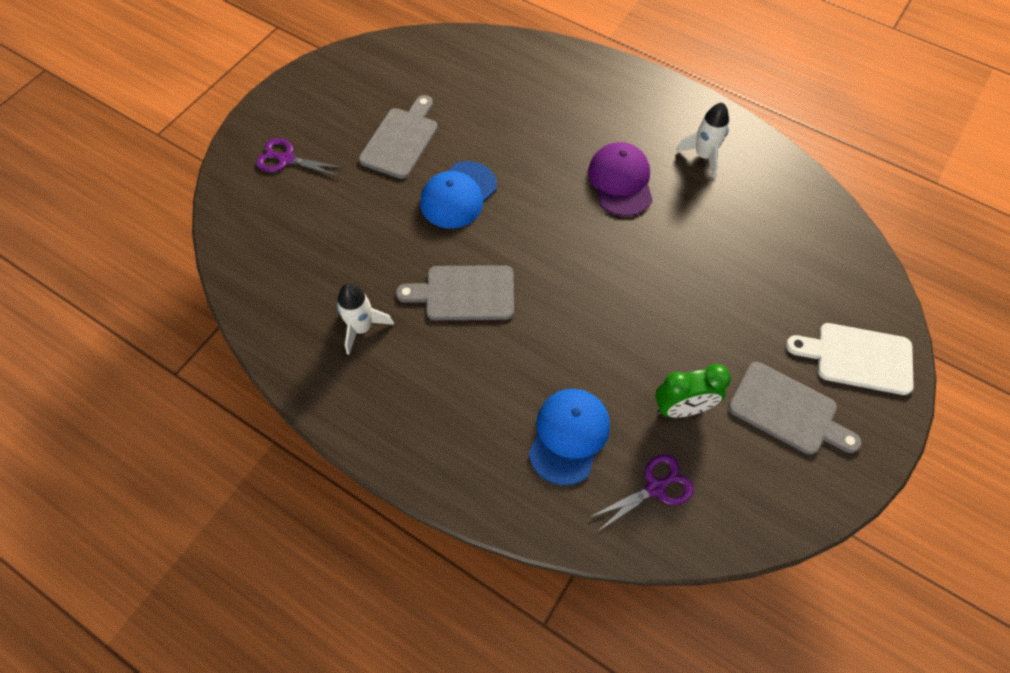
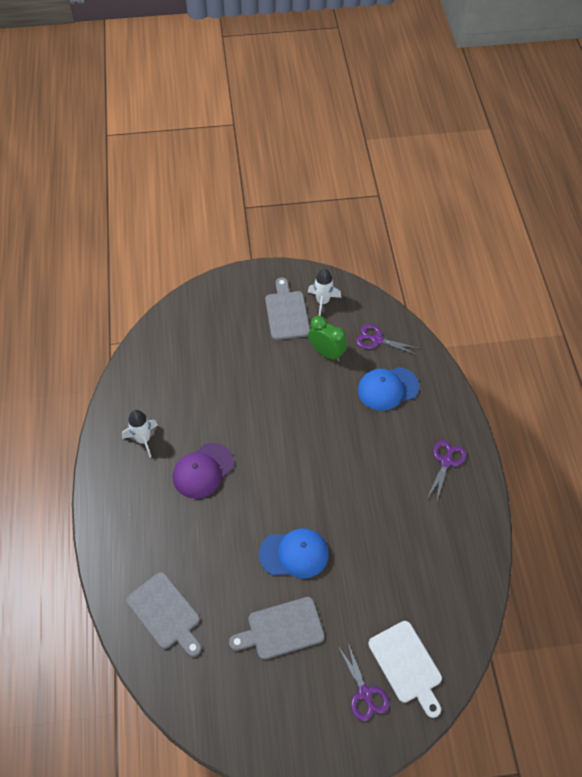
camera: 130 degrees left, 5 degrees down
white rocket [337,283,394,355] -> white rocket moved to [308,269,342,316]
grey cutting board [396,265,514,320] -> grey cutting board moved to [126,572,201,657]
white cutting board [786,323,914,395] -> white cutting board moved to [368,621,442,718]
none -> purple scissors [428,441,466,500]

